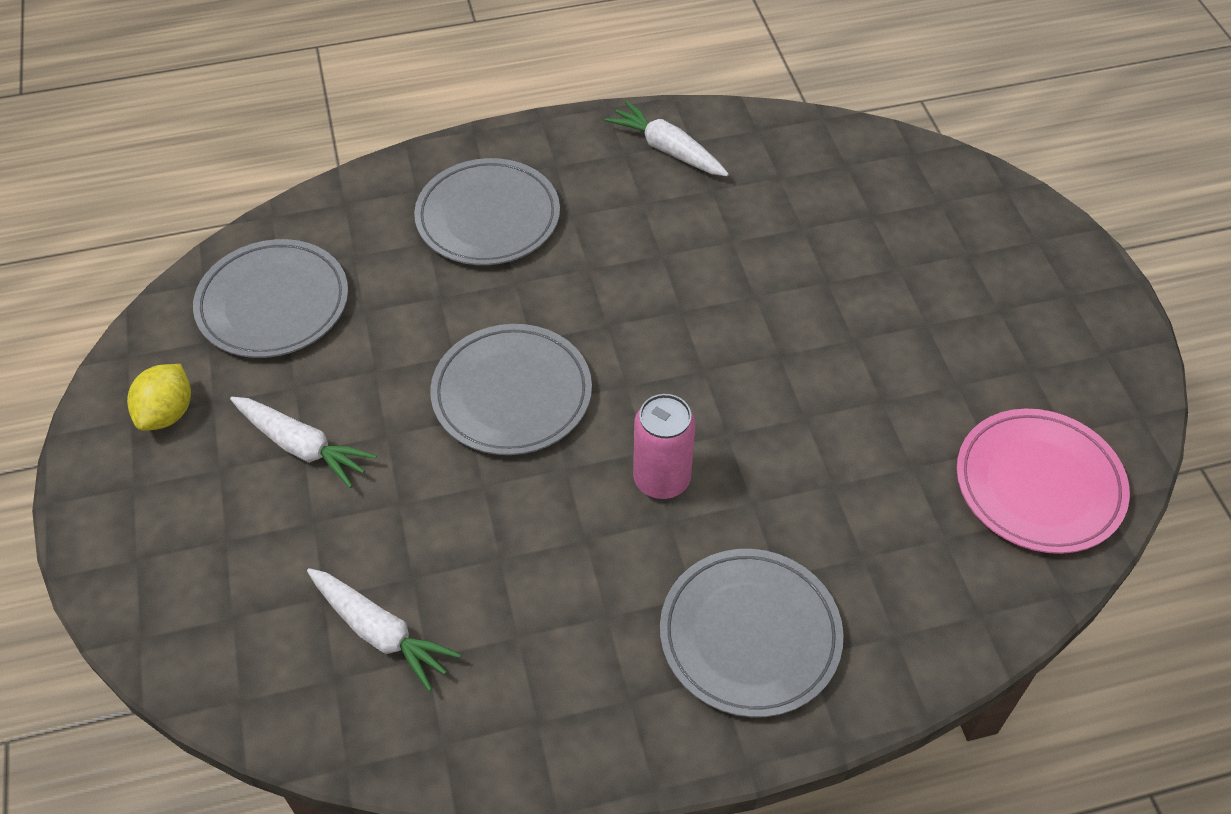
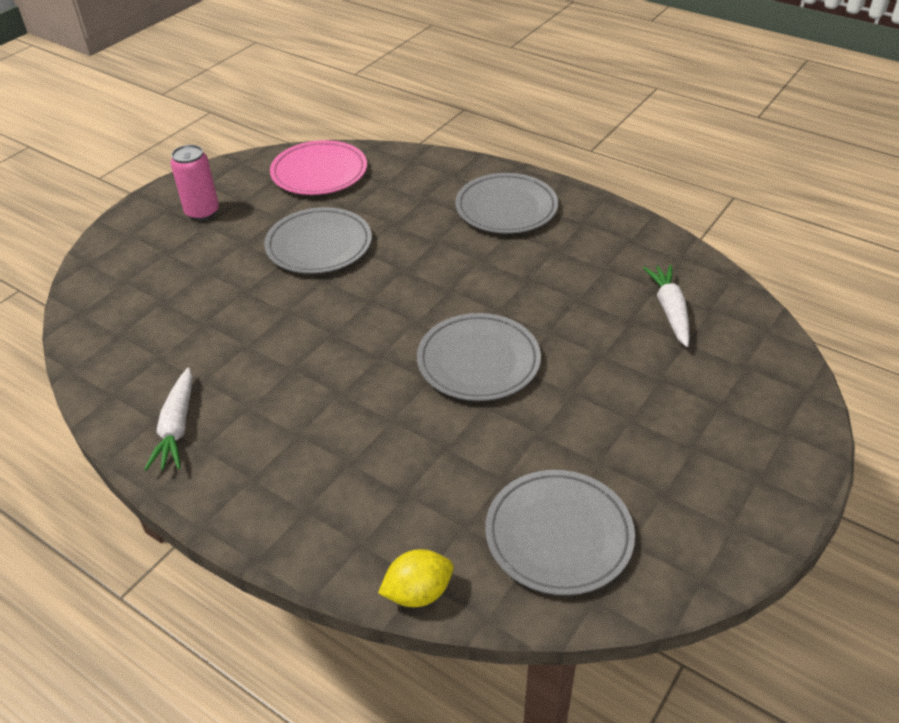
camera: 130 degrees left, 10 degrees down
yellow lemon [127,364,191,431] -> yellow lemon moved to [378,549,454,607]
white carrot [230,397,377,488] -> none
grey plate [414,158,560,265] -> grey plate moved to [264,207,372,274]
pink can [633,394,696,499] -> pink can moved to [171,145,219,220]

